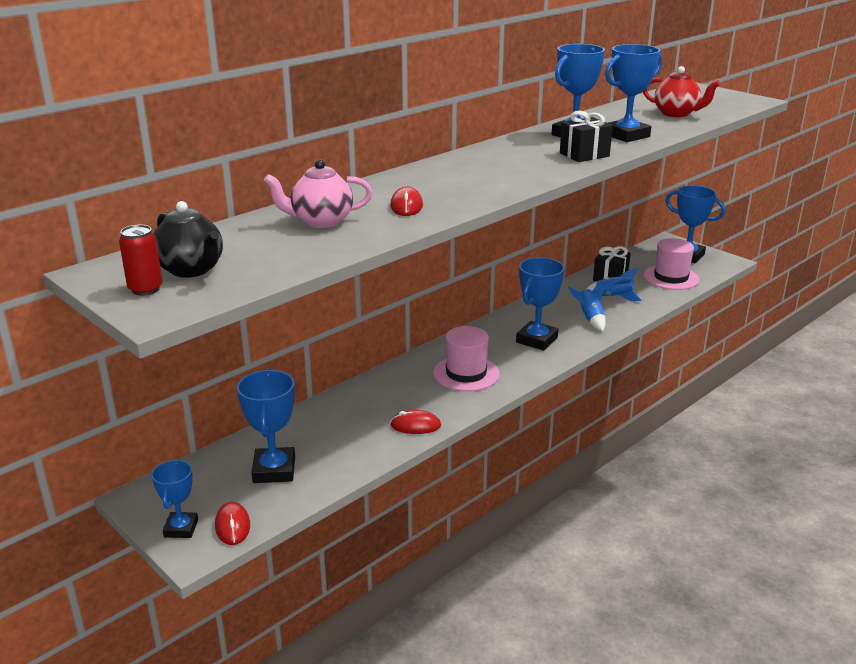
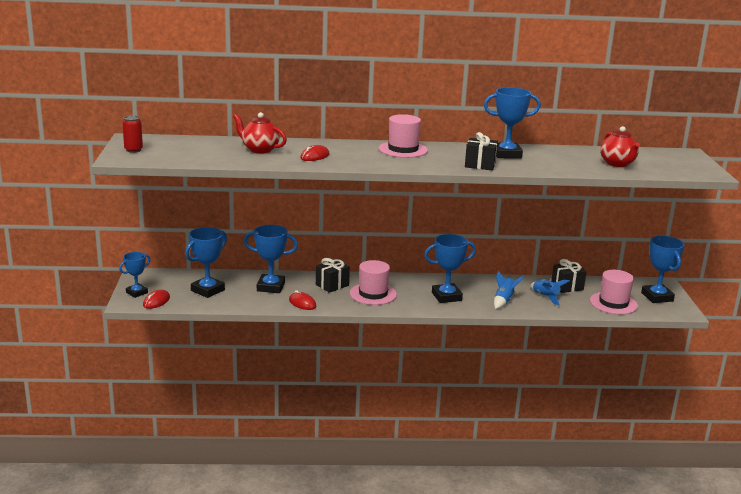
camera: 40 degrees right, 5 degrees down
black teapot [153,201,223,278] -> none
pink teapot [264,159,373,228] -> red teapot [233,112,287,154]
blue trophy [605,44,662,142] -> blue trophy moved to [244,225,298,293]
none -> black gift [316,258,350,293]
none -> pink hat [379,114,428,158]

